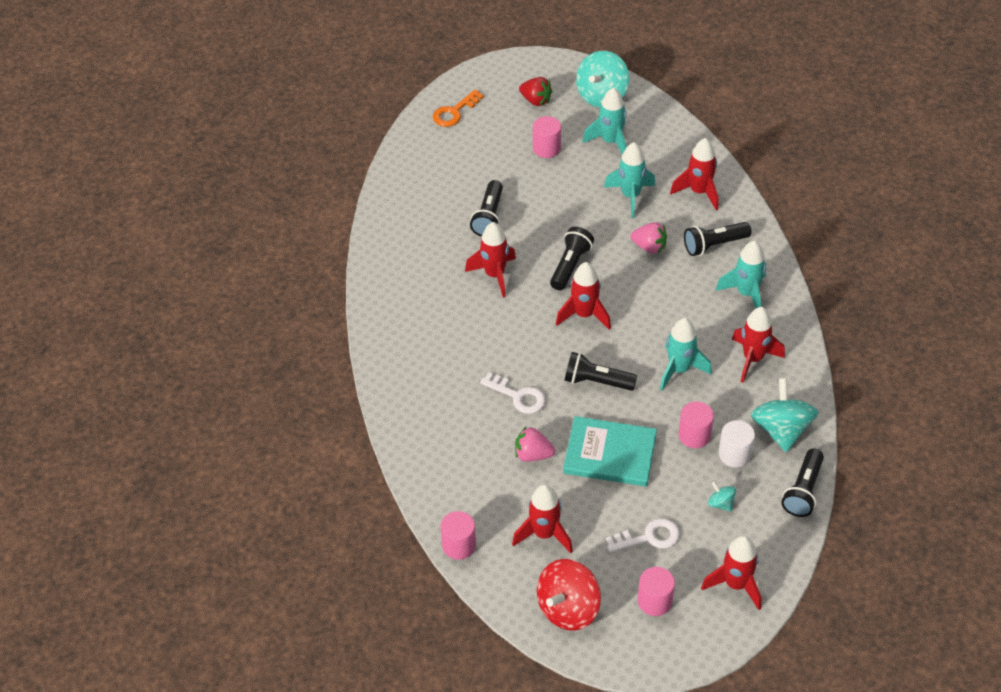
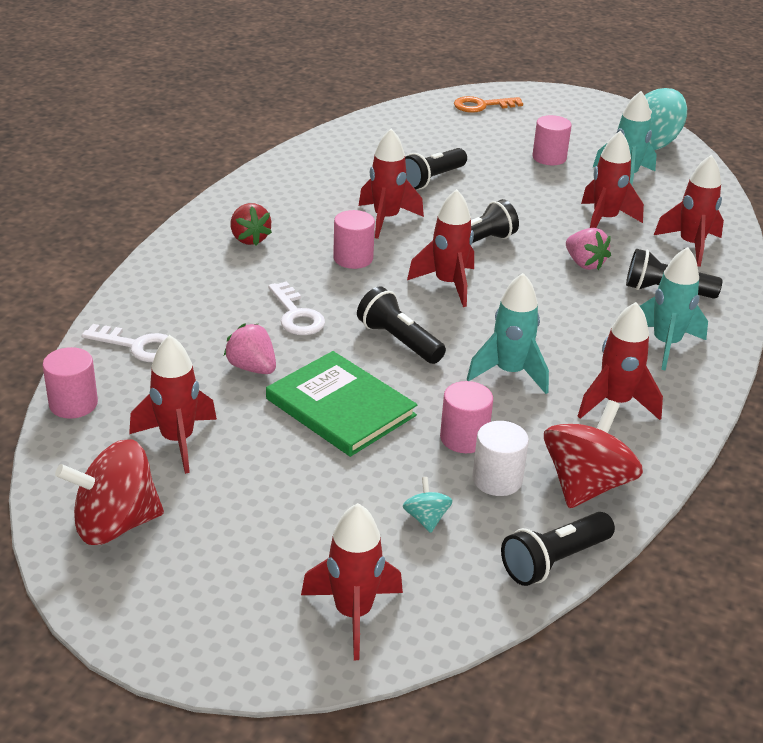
camera: 30 degrees right, 15 degrees down
red strawberry [519,77,553,106] -> red strawberry moved to [230,203,272,246]
turquoise book [563,416,657,487] -> green book [266,351,417,457]
turquoise rocket [604,142,656,218] -> red rocket [581,130,644,228]
white key [606,518,680,552] -> white key moved to [82,324,168,362]
pink cylinder [638,567,675,616] -> pink cylinder moved to [333,210,375,269]
turquoise spinning top [751,378,819,452] -> red spinning top [544,400,643,508]

